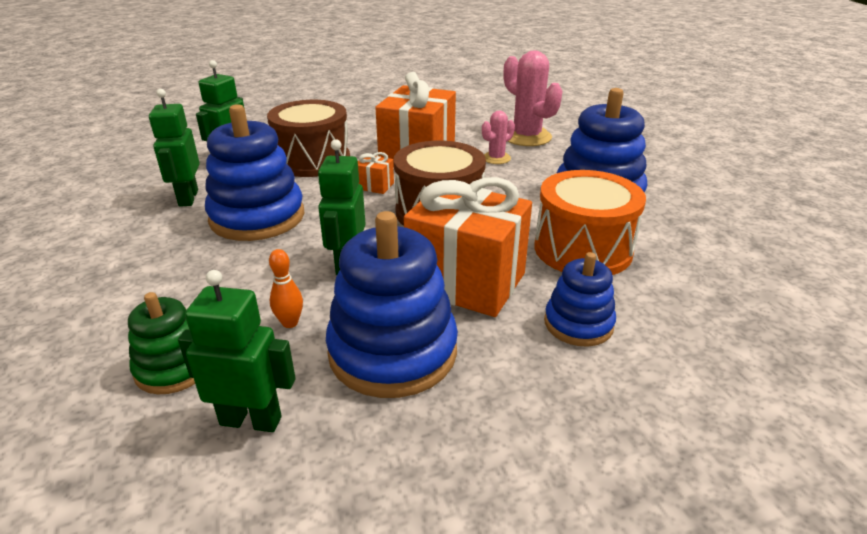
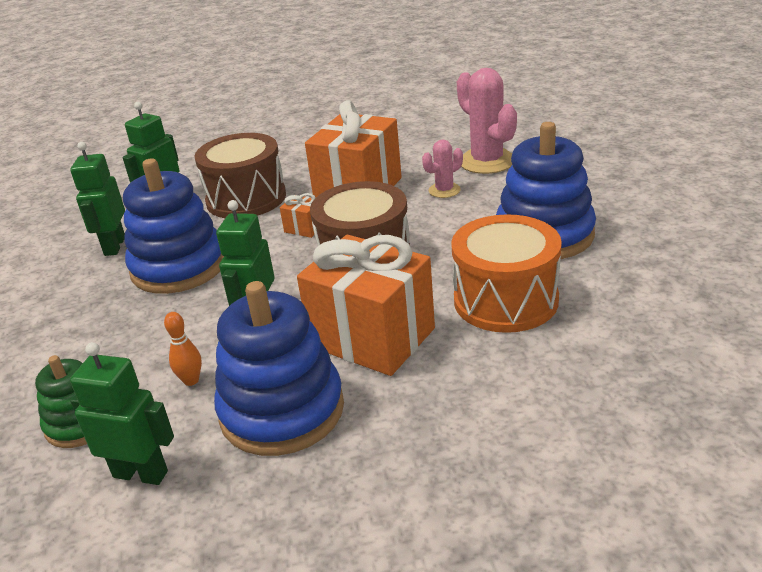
camera: 10 degrees right, 0 degrees up
blue stacking toy [544,252,616,347] -> none

